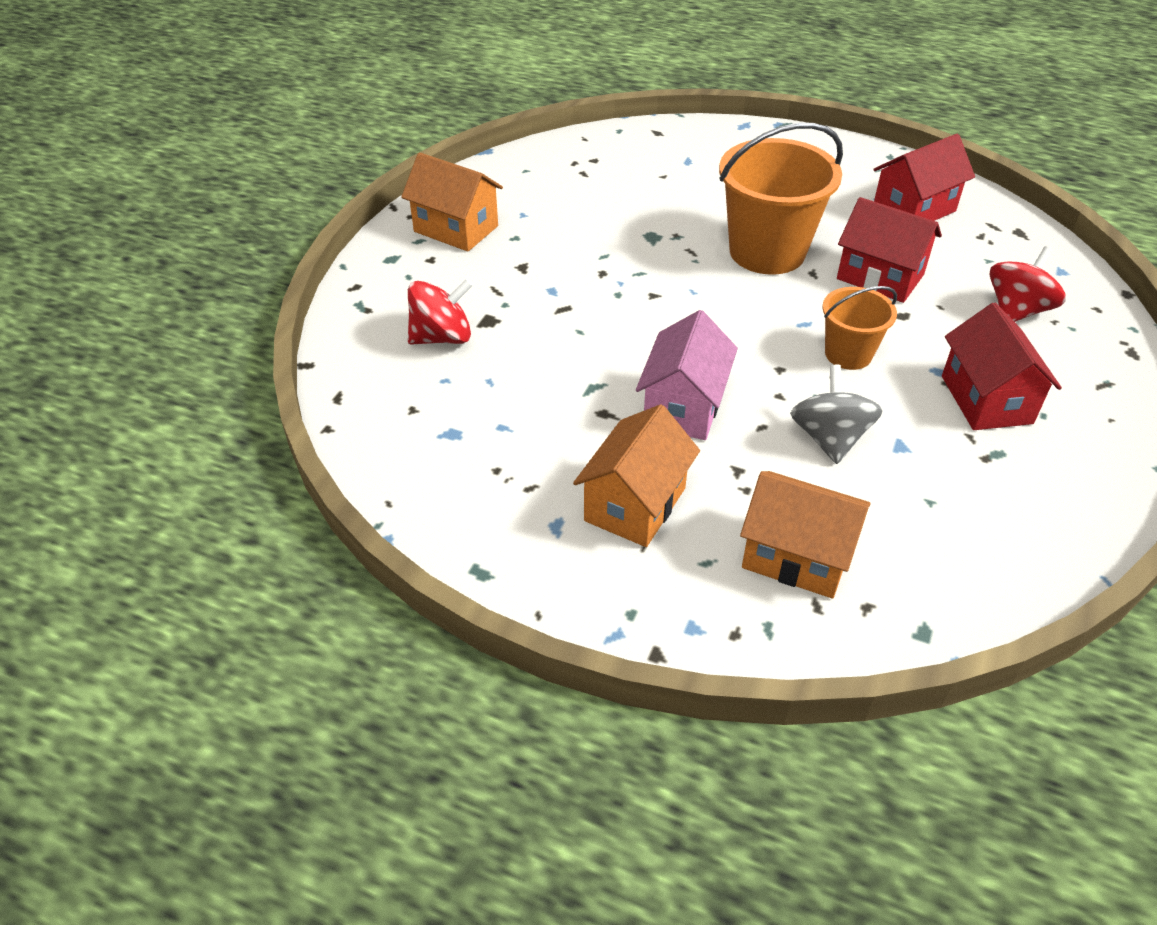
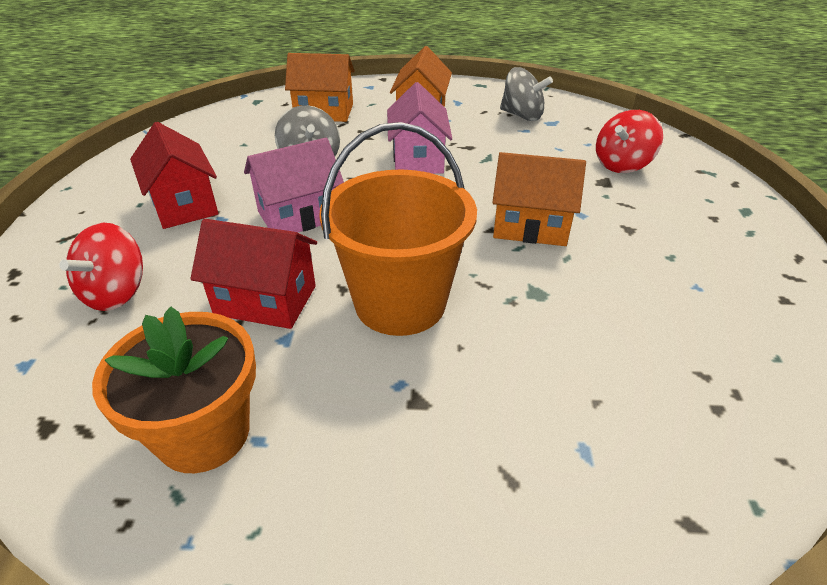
camera: 160 degrees right, 5 degrees down
orange house [401,152,503,252] -> orange house moved to [492,152,586,246]
orange bucket [822,286,897,370] -> pink house [244,137,344,233]
red house [873,134,975,221] -> orange flower pot [92,307,256,473]
none -> grey spinning top [500,67,553,121]

